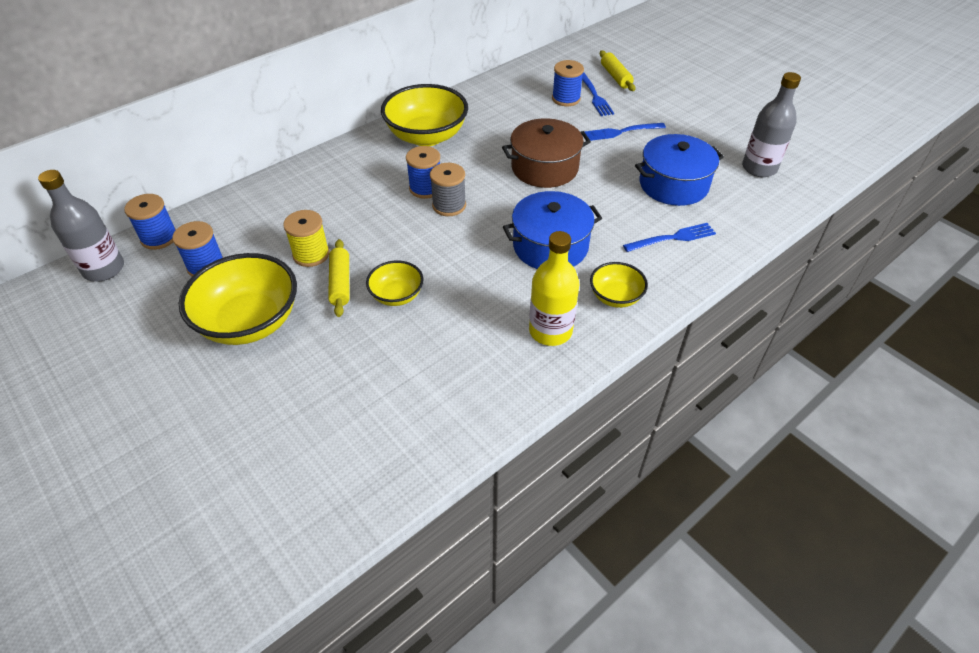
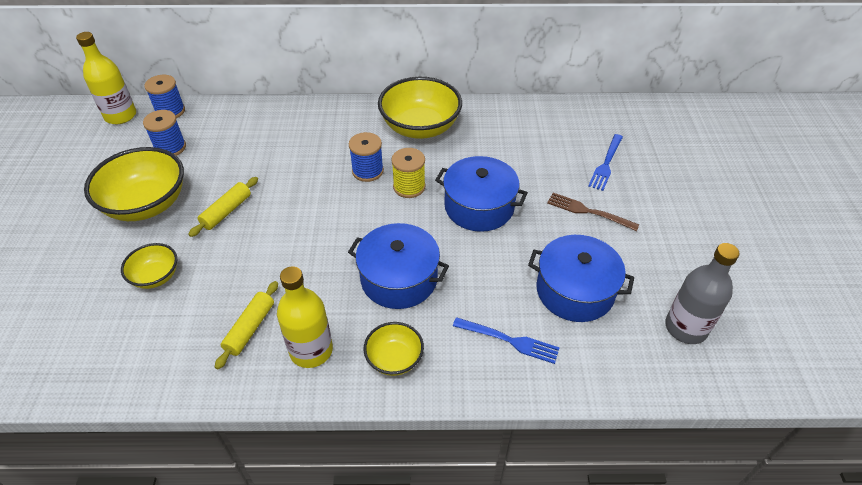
camera: 40 degrees right, 0 degrees up
grey bottle [38,170,124,281] -> yellow bottle [76,32,136,124]
yellow spool [283,210,329,267] -> yellow spool moved to [391,148,426,198]
yellow bowl [366,261,423,306] -> yellow bowl moved to [121,243,177,289]
grey spool [430,163,466,216] -> none
brown pot [502,118,591,188] -> blue pot [435,156,528,232]
blue spool [552,60,584,106] -> none
blue fork [585,123,666,141] -> brown fork [547,193,639,231]
yellow rolling pin [600,51,635,91] -> yellow rolling pin moved to [215,281,278,369]

